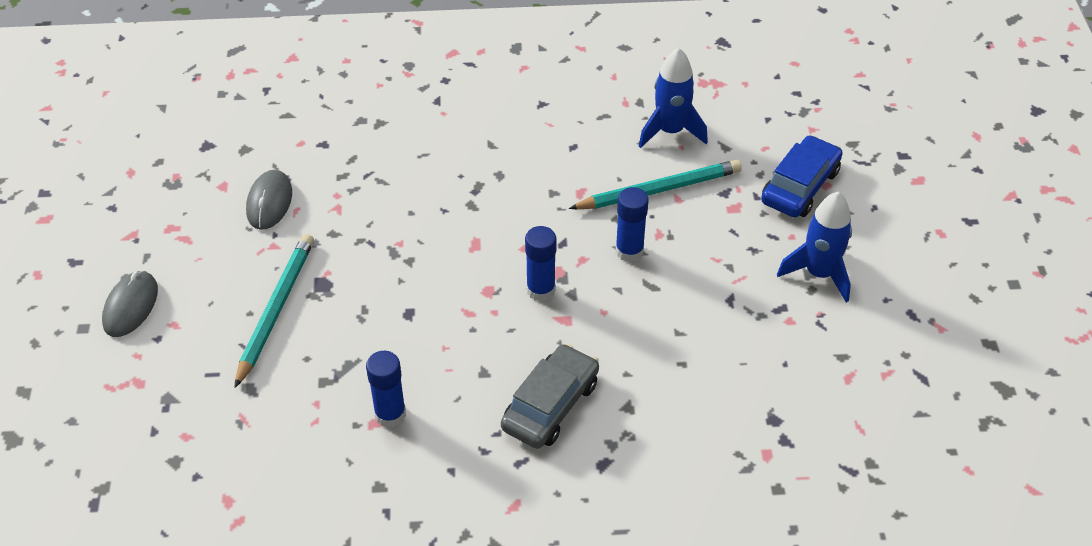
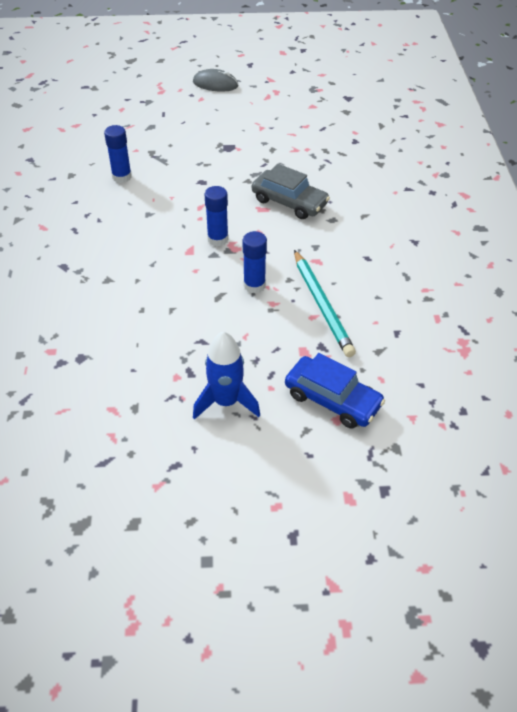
camera: 90 degrees right, 0 degrees up
turquoise pencil [234,234,314,388] -> none
grey mouse [246,170,292,230] -> none
grey car [501,344,599,449] -> grey car moved to [252,164,330,219]
blue rocket [639,48,708,148] -> none

